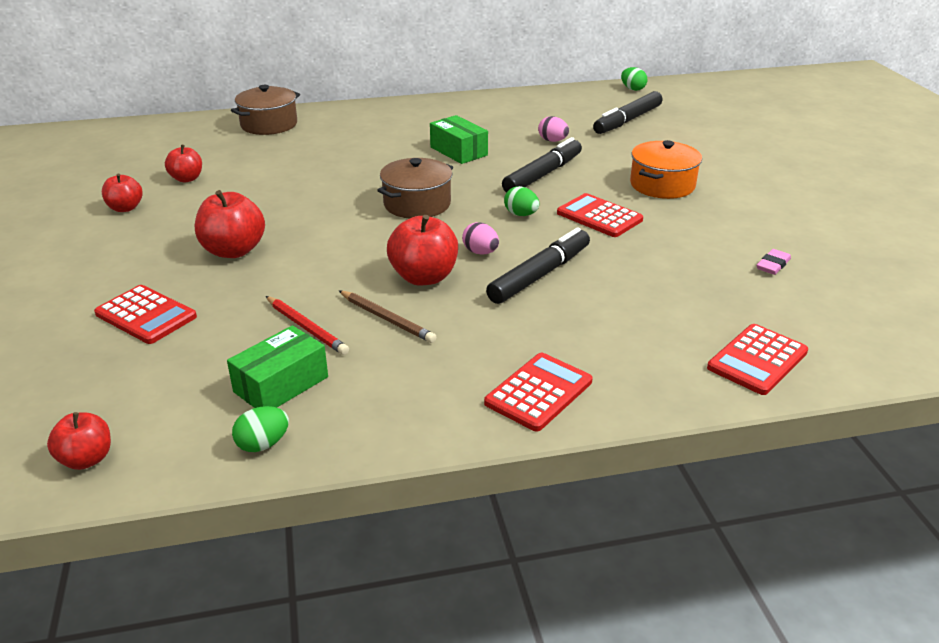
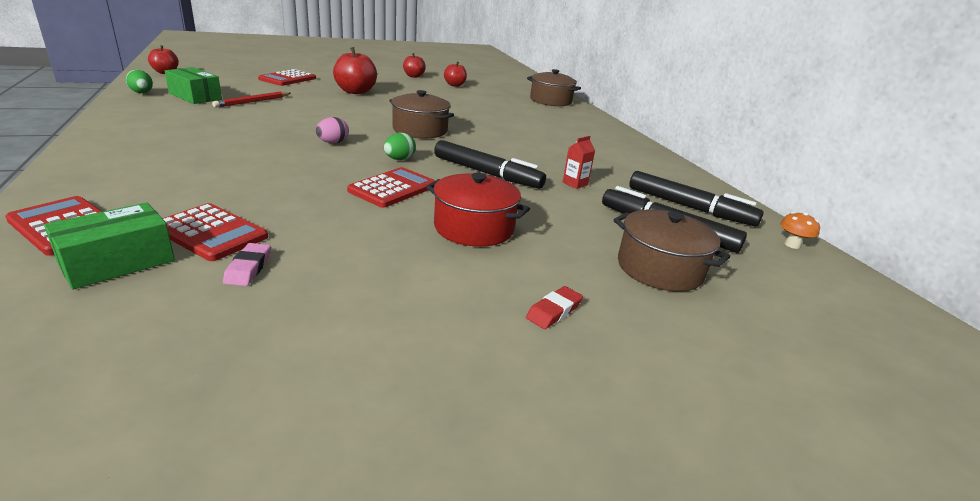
camera: 80 degrees right, 5 degrees down
brown pencil [339,290,436,343] -> none
red apple [387,215,458,286] -> none
green box [430,115,488,164] -> green box moved to [44,202,175,289]
red calculator [484,353,593,432] -> red calculator moved to [162,203,268,261]
black marker [486,228,590,304] -> black marker moved to [629,171,764,226]
pink egg [538,116,569,142] -> red carton [563,136,595,189]
green egg [621,67,647,91] -> orange mushroom [780,212,820,249]
orange pot [630,140,702,199] -> red pot [426,173,530,247]
pink eraser [757,249,791,275] -> pink eraser turned 60 degrees clockwise [223,243,271,286]
none -> red eraser [526,286,583,329]
none -> brown pot [614,209,730,291]

